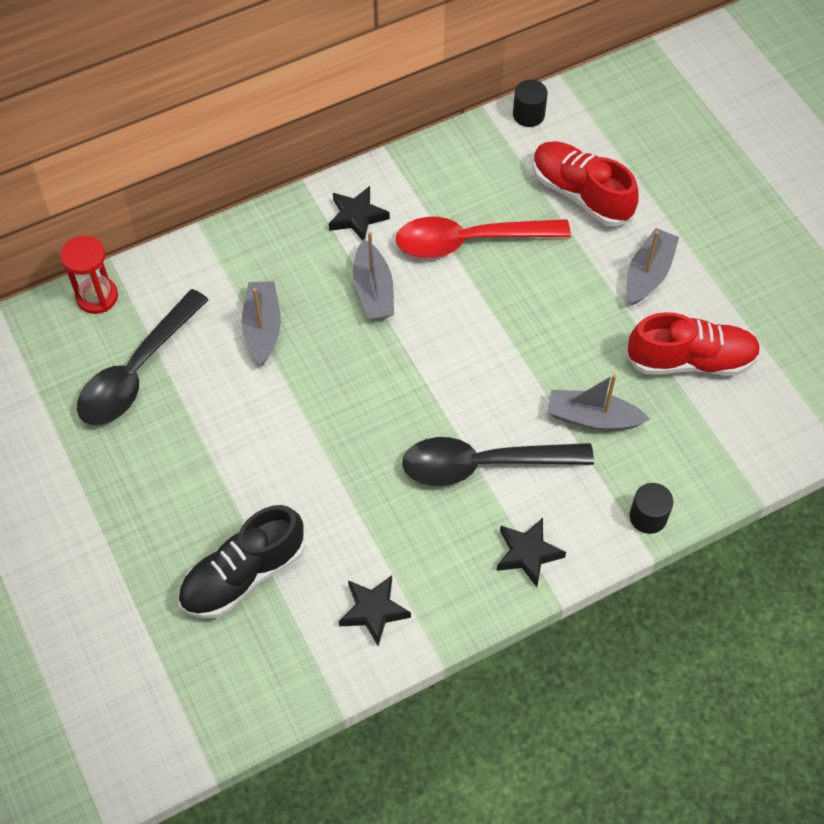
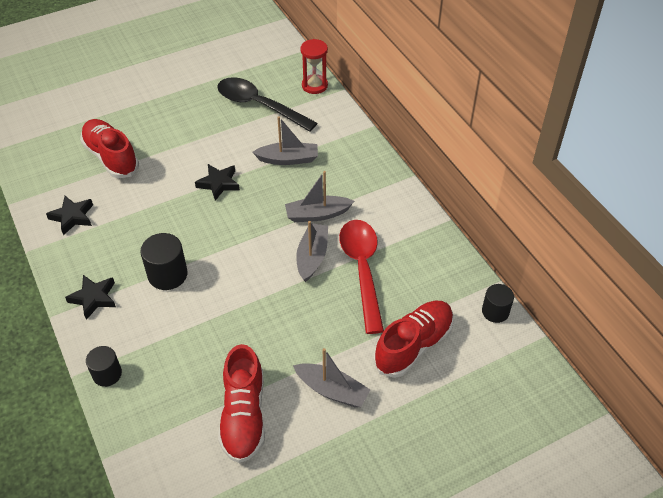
camera: 90 degrees right, 10 degrees down
black shoe [178,505,305,619] -> red shoe [80,119,139,178]
black star [329,186,390,241] -> black star moved to [195,164,240,201]
black spoon [402,437,594,486] -> black cylinder [140,233,188,290]
grey boat [547,374,650,430] -> grey boat moved to [296,221,328,282]

